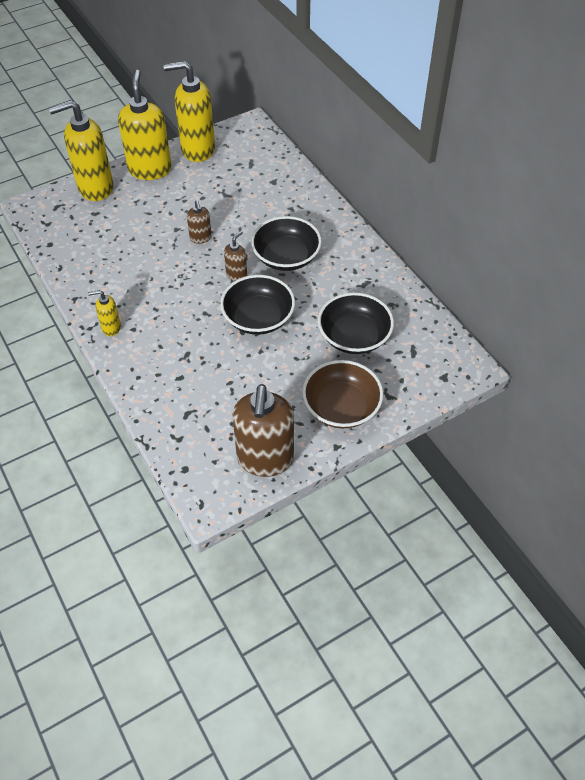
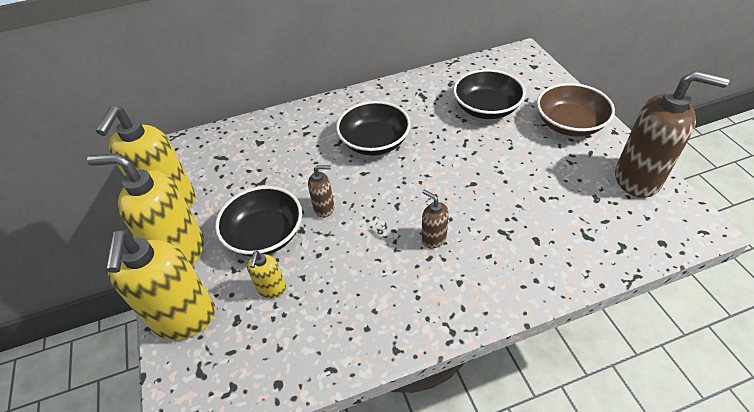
camera: 75 degrees left, 5 degrees down
yellow soap dispenser [88,290,121,336] -> yellow soap dispenser moved to [247,251,286,298]
black bowl [220,275,295,335] -> black bowl moved to [215,186,302,257]
brown soap dispenser [224,231,247,281] -> brown soap dispenser moved to [422,189,449,248]

